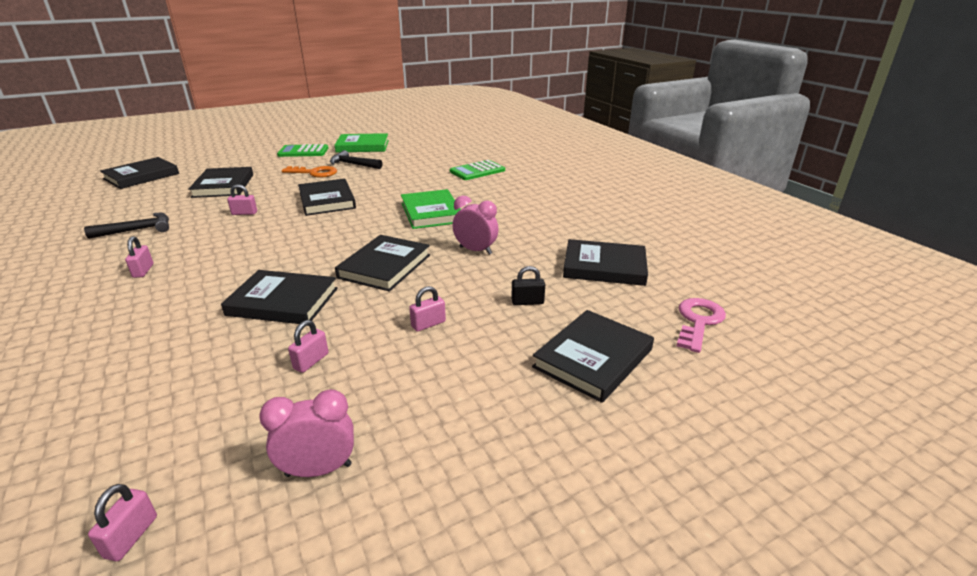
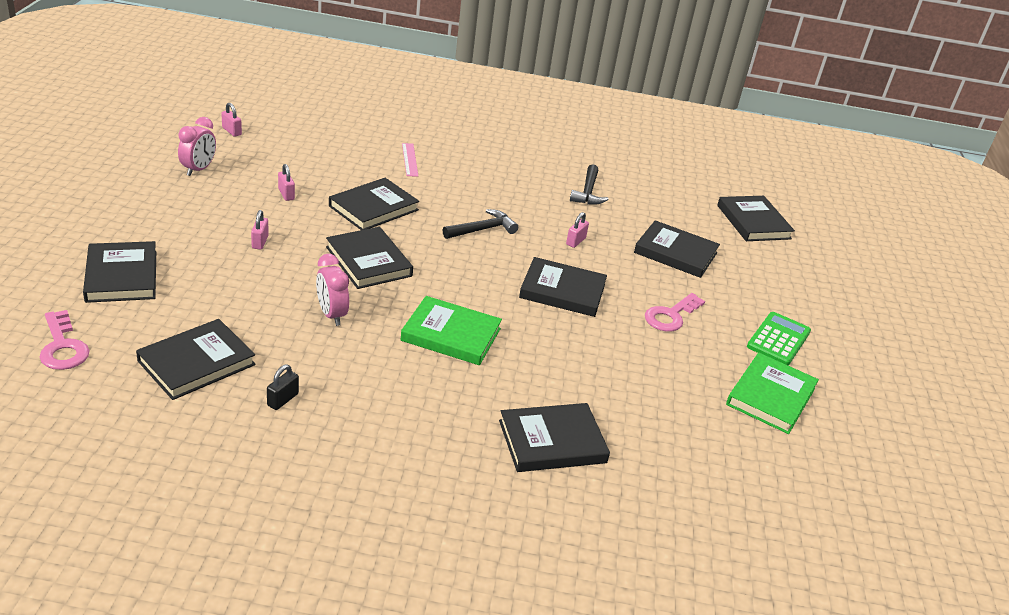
camera: 120 degrees right, 5 degrees up
pink padlock [125,236,153,278] -> none
orange key [282,166,337,178] -> pink key [645,293,705,332]
black hammer [330,150,382,169] -> black hammer moved to [443,209,518,239]
green calculator [450,160,505,180] -> black book [499,403,610,472]
pink clock [452,196,499,255] -> pink clock turned 90 degrees clockwise [316,254,349,326]
black padlock [511,266,545,305] -> black padlock moved to [267,365,299,410]
none -> pink ruler [402,143,418,177]

